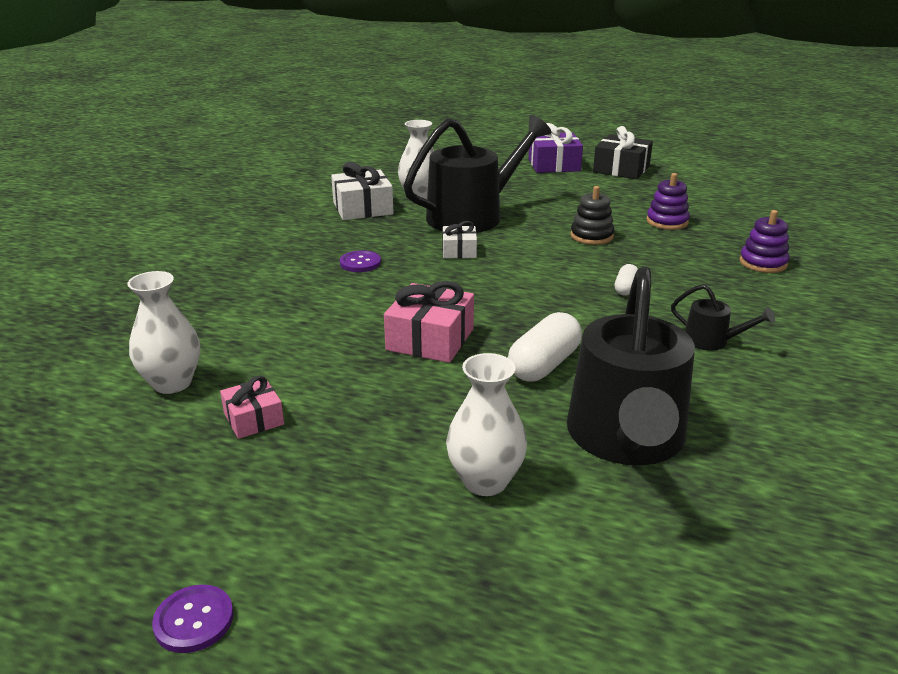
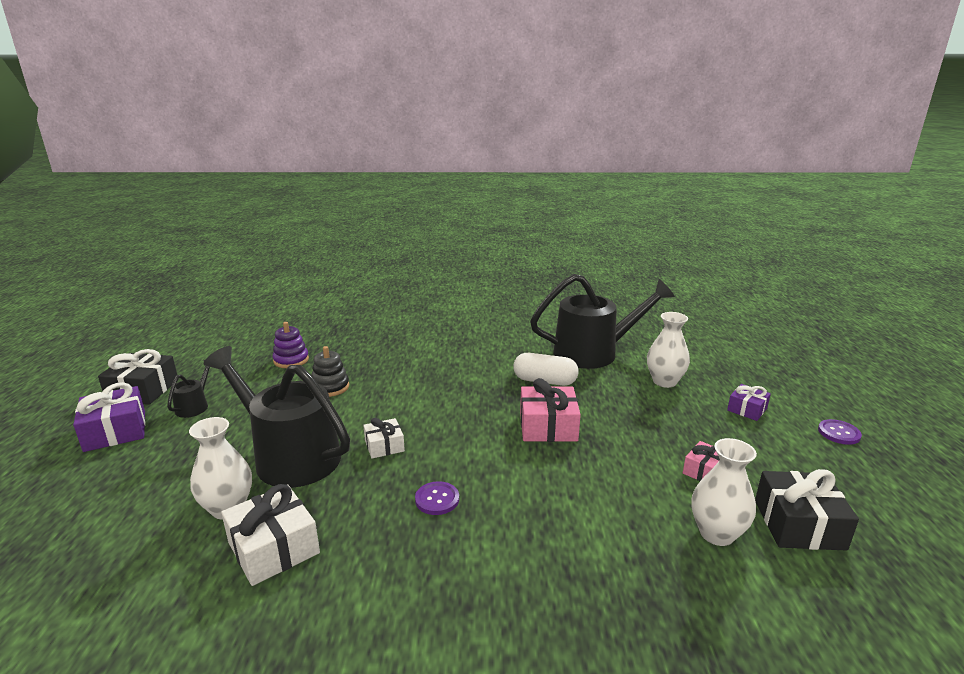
camera: 110 degrees left, 5 degrees down
white capsule [615,264,638,295] -> none
black watering can [671,284,775,351] -> black watering can moved to [167,360,210,418]
purple stacking toy [740,210,789,273] -> none
none -> purple gift [727,384,771,421]
none -> black gift [755,469,859,551]

